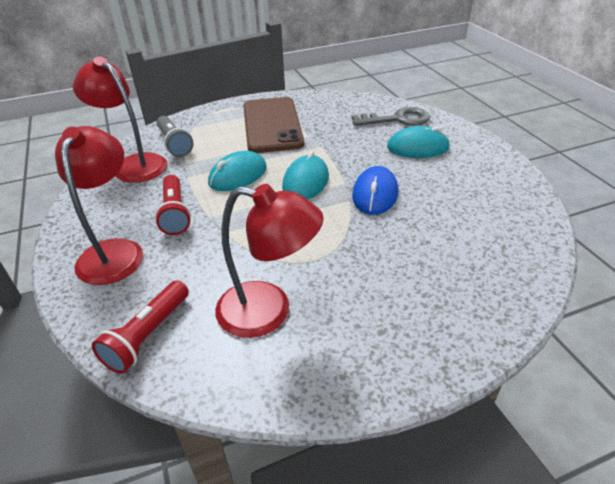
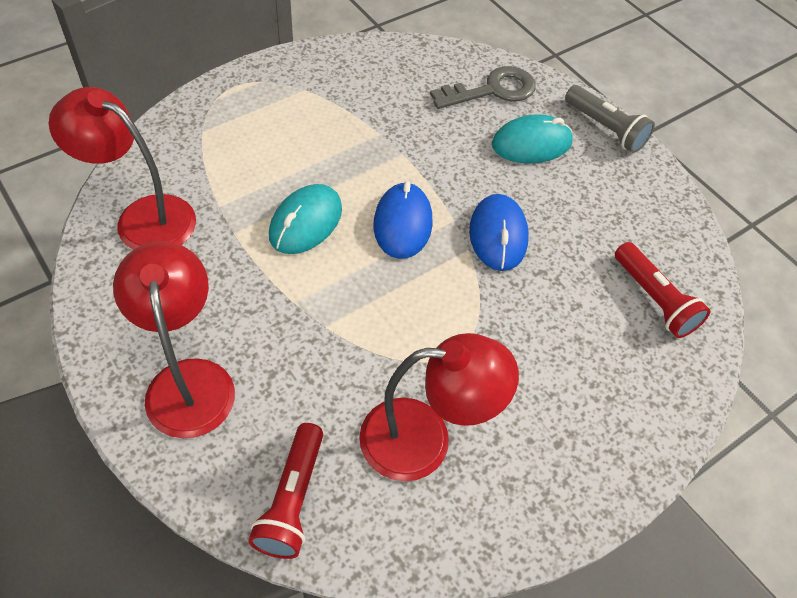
camera: 20 degrees left, 15 degrees up
red flashlight [155,175,191,235] -> red flashlight moved to [615,242,711,338]
grey flashlight [157,116,194,157] -> grey flashlight moved to [565,85,655,153]
brown phone [243,97,304,153] -> none
turquoise mouse [282,151,329,199] -> blue mouse [373,181,433,259]

